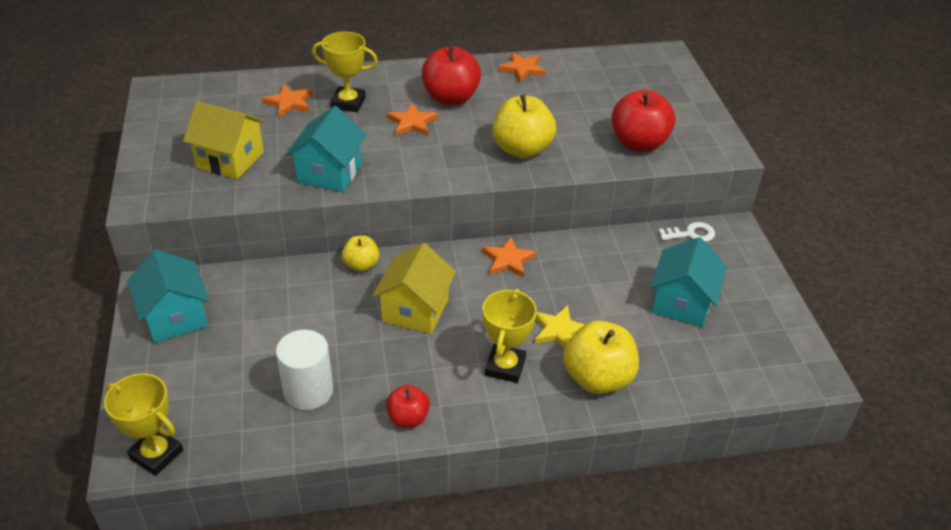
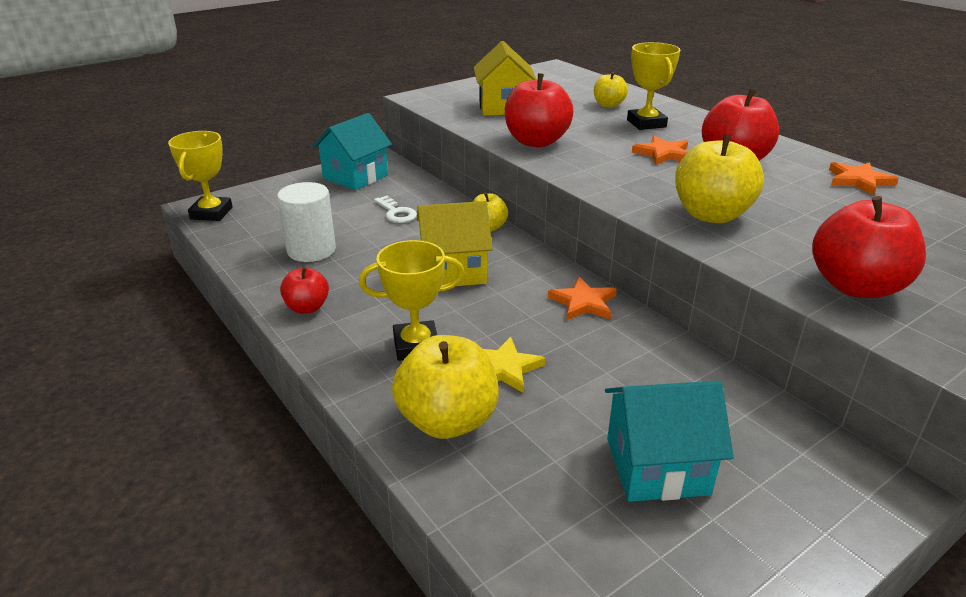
camera: 65 degrees right, 10 degrees down
orange star [262,84,312,117] -> yellow apple [594,72,628,108]
turquoise house [286,106,367,192] -> red apple [505,73,574,147]
white key [658,222,715,242] -> white key moved to [374,196,417,223]

